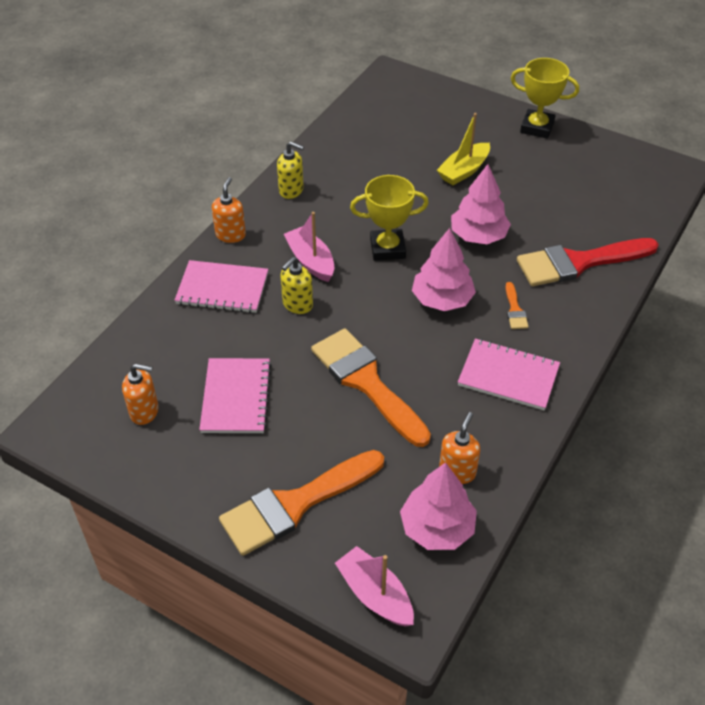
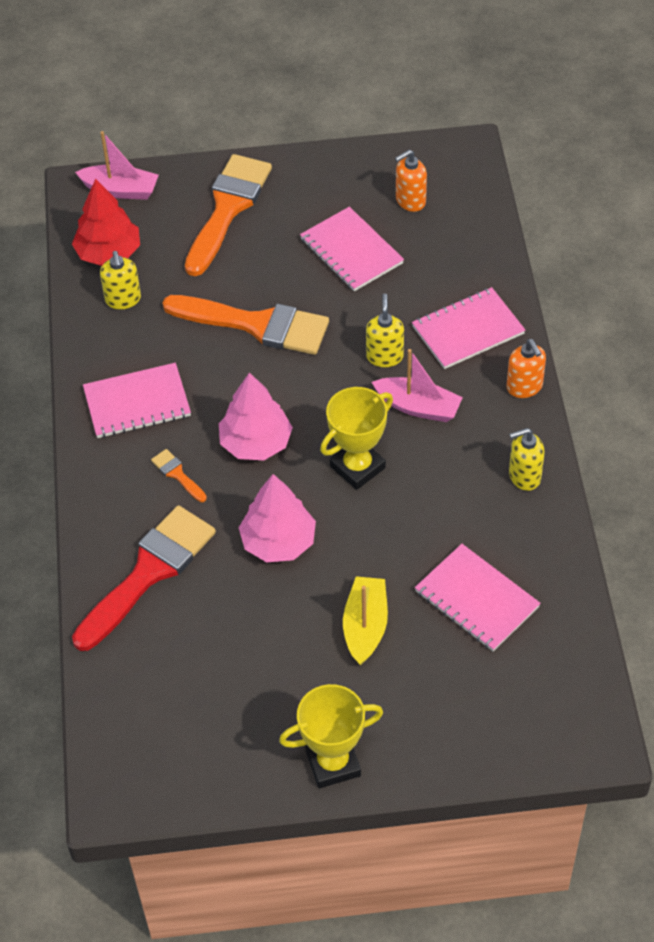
camera: 145 degrees right, 5 degrees up
pink tree [400,462,477,550] -> red tree [72,179,140,266]
orange soap dispenser [439,412,480,484] -> yellow soap dispenser [100,251,141,309]
none -> pink notebook [415,544,541,652]

